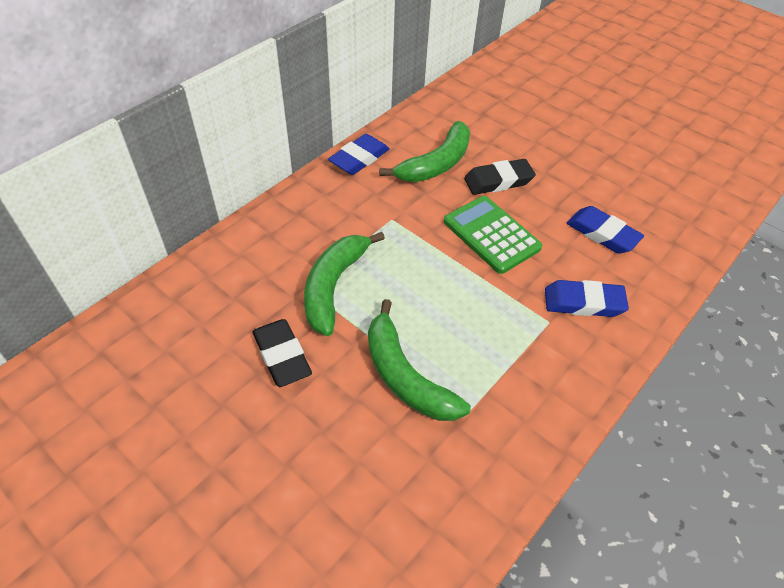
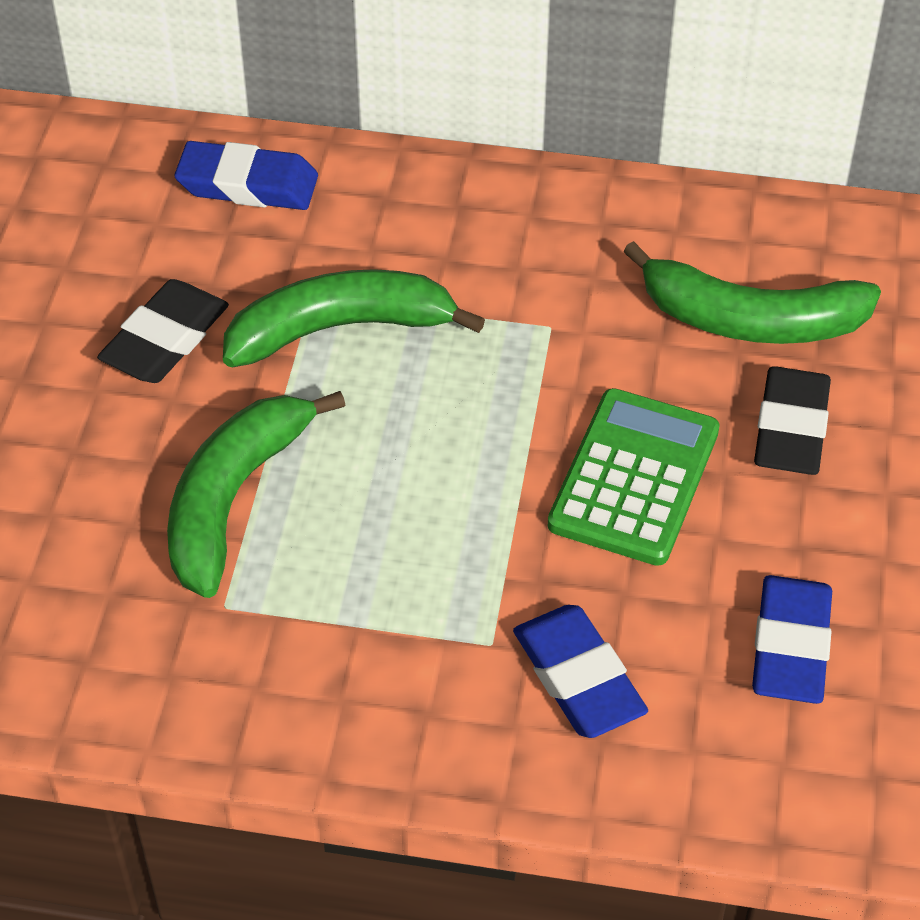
camera: 60 degrees right, 0 degrees up
blue eraser [328,134,390,175] -> blue eraser moved to [174,141,318,210]
black eraser [464,159,536,195] -> black eraser turned 60 degrees clockwise [754,366,831,475]

